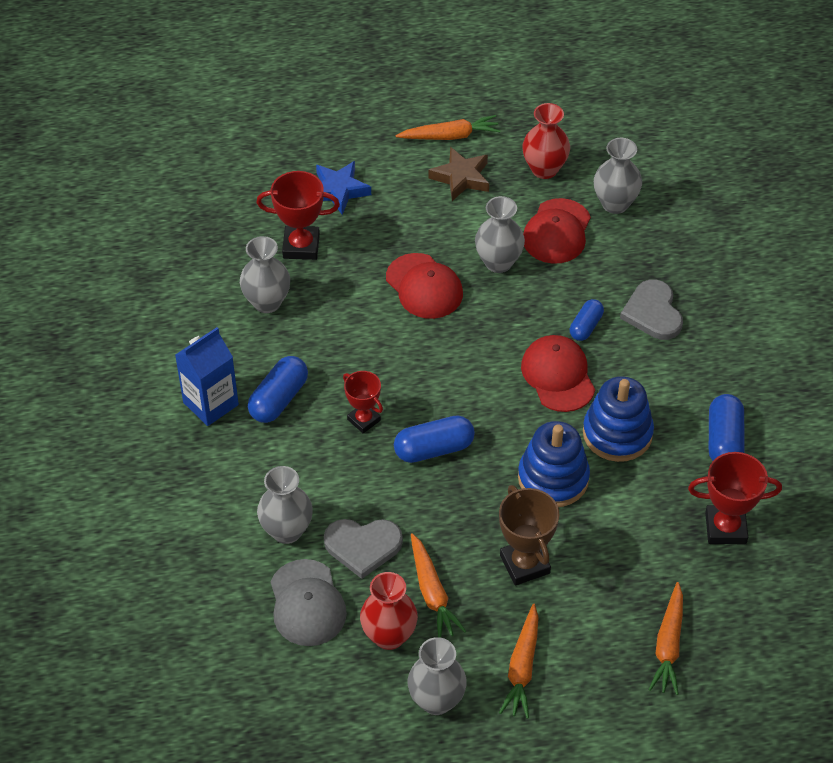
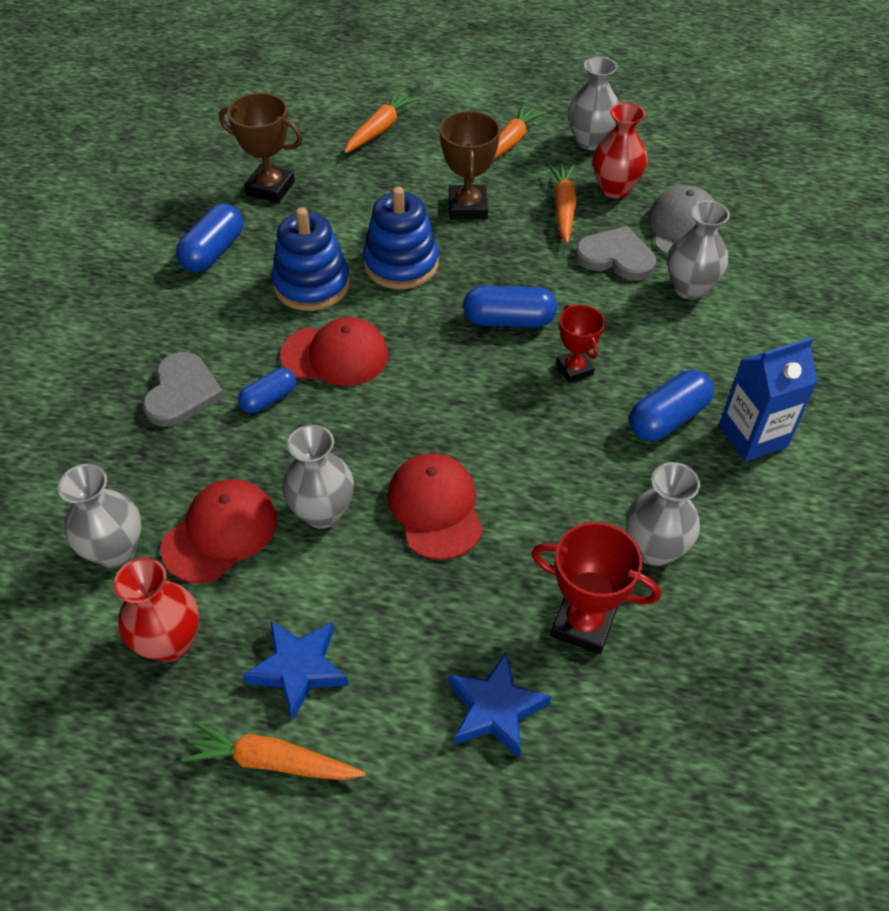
camera: 160 degrees left, 0 degrees up
brown star [428,147,489,201] -> blue star [243,621,348,720]
red cap [521,335,595,412] -> red cap turned 90 degrees counterclockwise [280,317,388,386]
red trophy [688,452,782,544] -> brown trophy [219,93,303,203]

